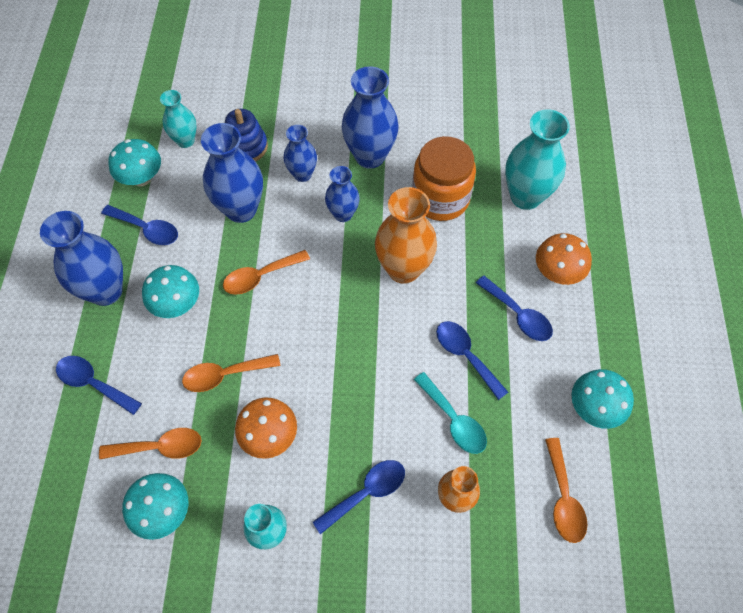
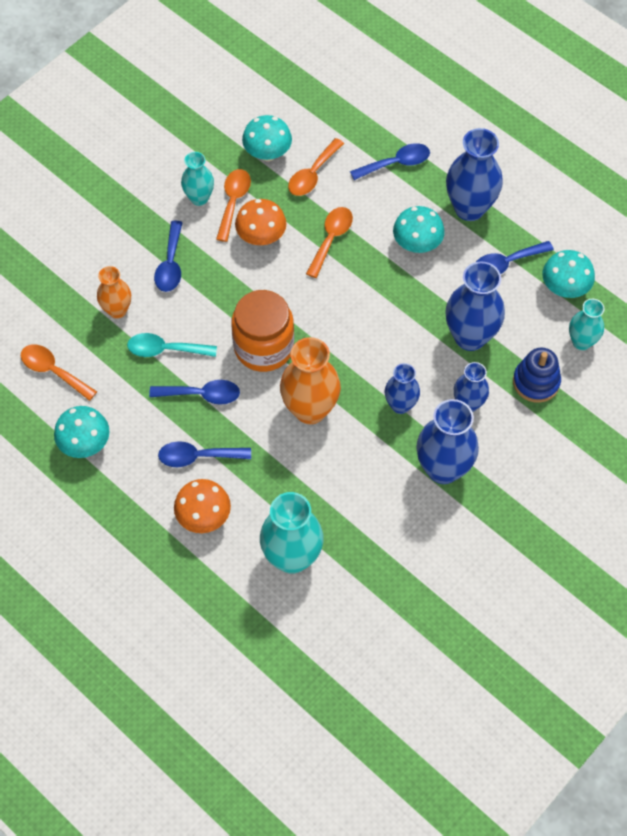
camera: 130 degrees right, 0 degrees up
orange spoon [223,250,310,295] -> orange spoon moved to [216,169,251,242]
orange jar [412,136,476,221] -> orange jar moved to [231,290,294,372]

